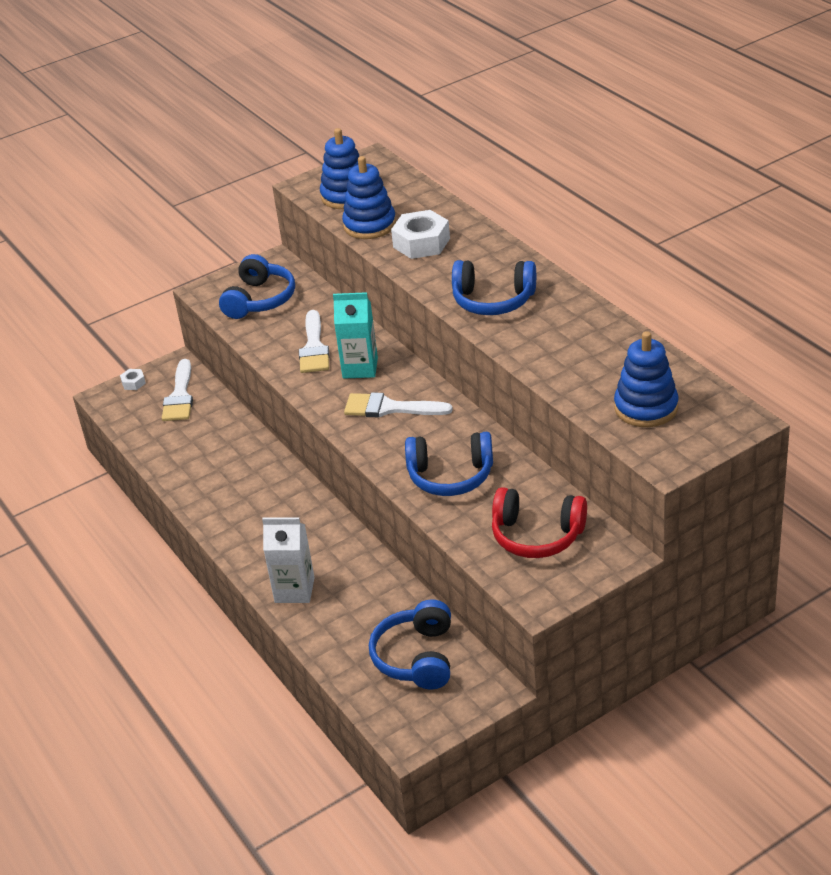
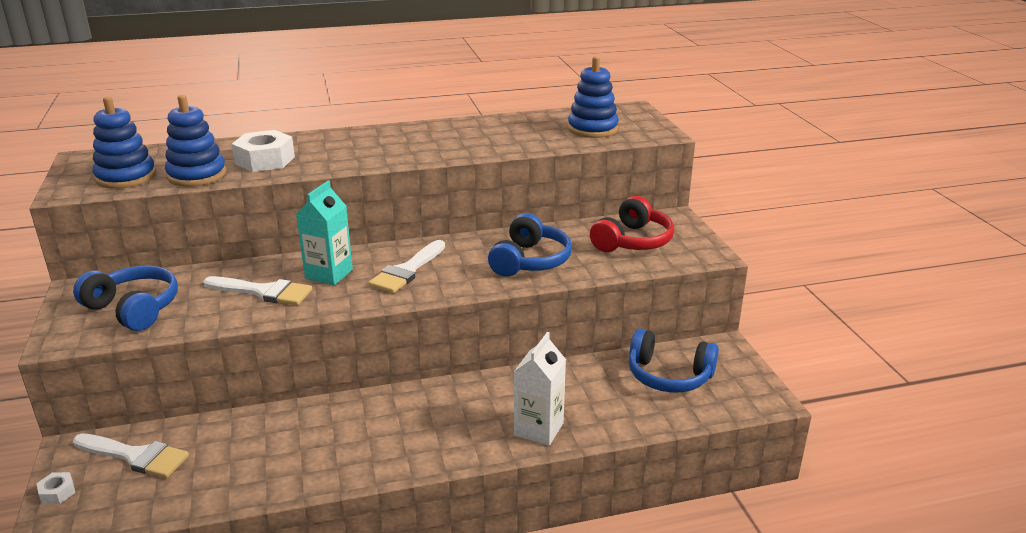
camera: 75 degrees left, 10 degrees down
blue headphones [452,260,536,315] -> none

